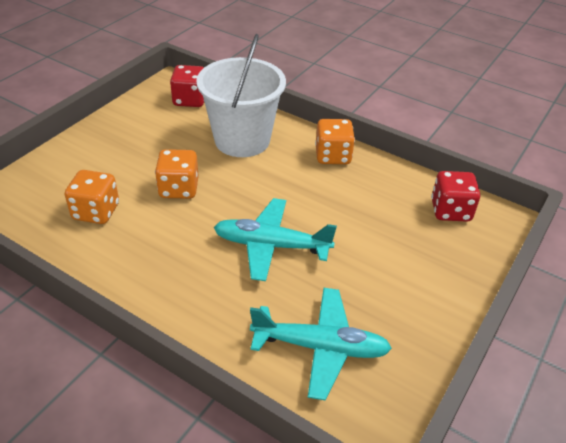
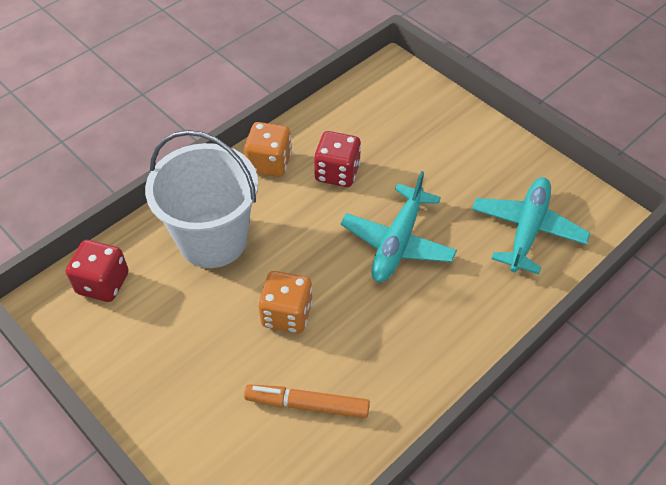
camera: 75 degrees left, 10 degrees up
orange dice [65,170,119,224] -> orange marker [244,384,370,418]
red dice [431,171,480,222] -> red dice moved to [314,131,361,187]

